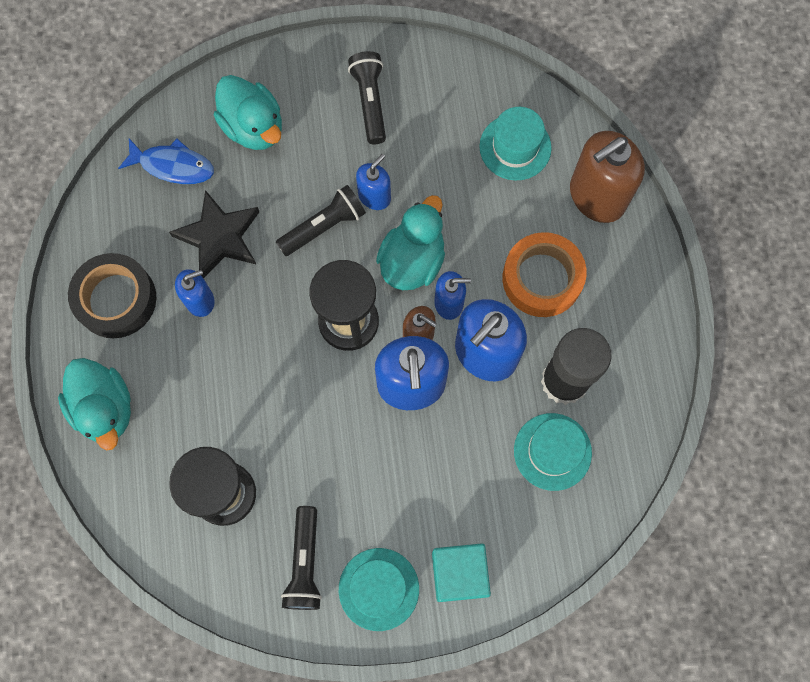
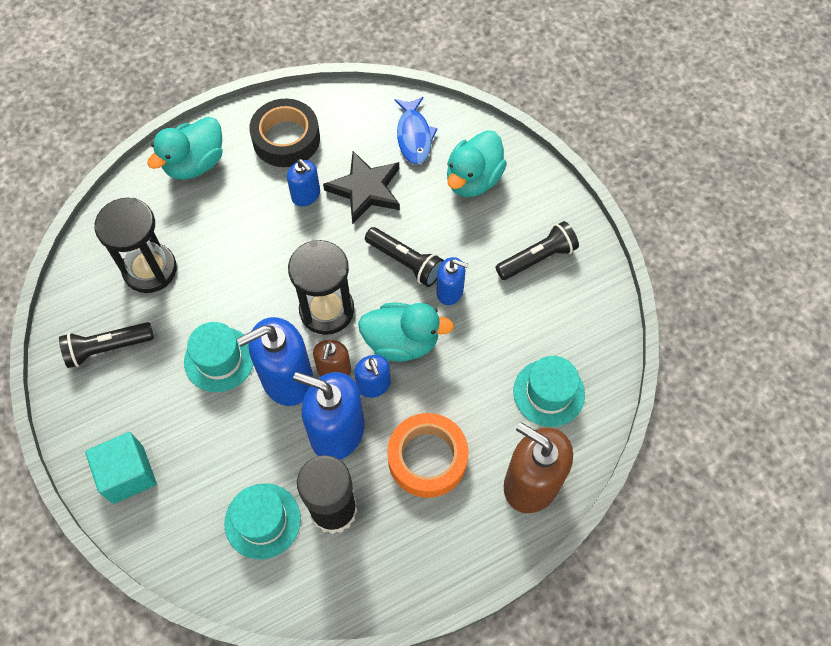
camera: 70 degrees right, 10 degrees down
turquoise hat [339,548,419,631] -> turquoise hat moved to [184,322,253,392]

